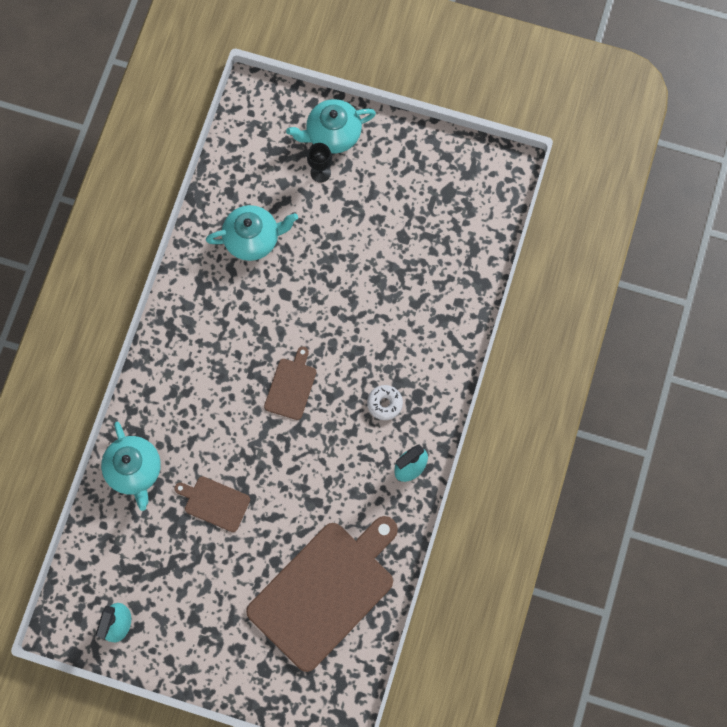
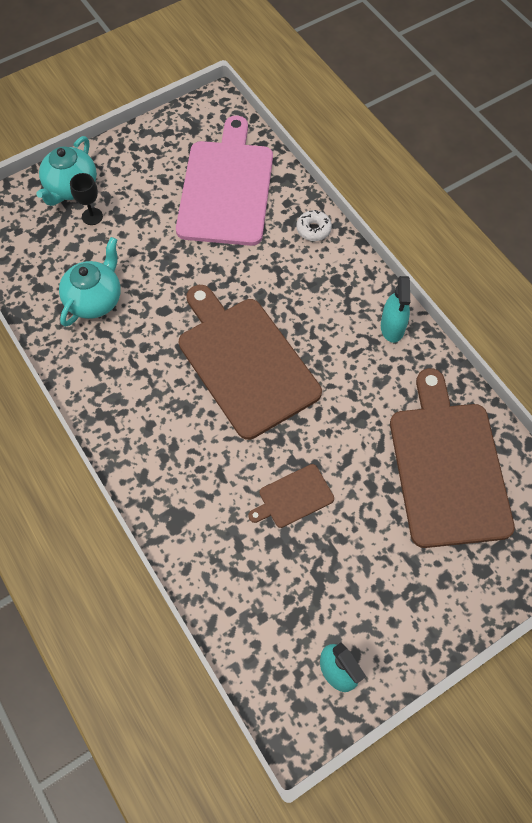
camera: 50 degrees left, 10 degrees down
turquoise teapot [101,422,161,511] -> none
brown cutting board [264,347,316,420] -> brown cutting board [179,285,322,440], size x2.23
white donut [367,385,403,420] -> white donut moved to [296,210,332,241]
none -> pink cutting board [176,116,273,246]

